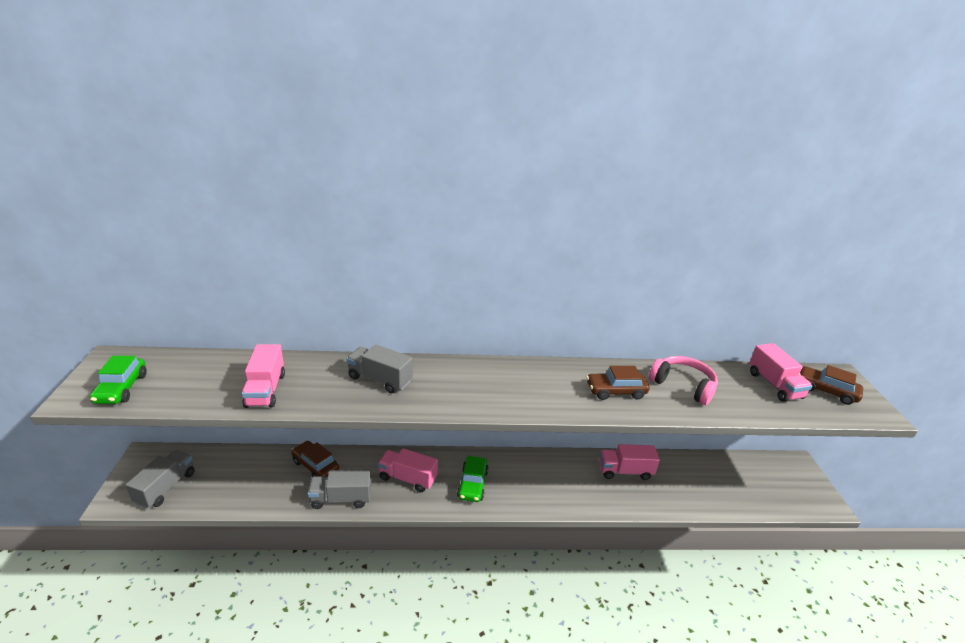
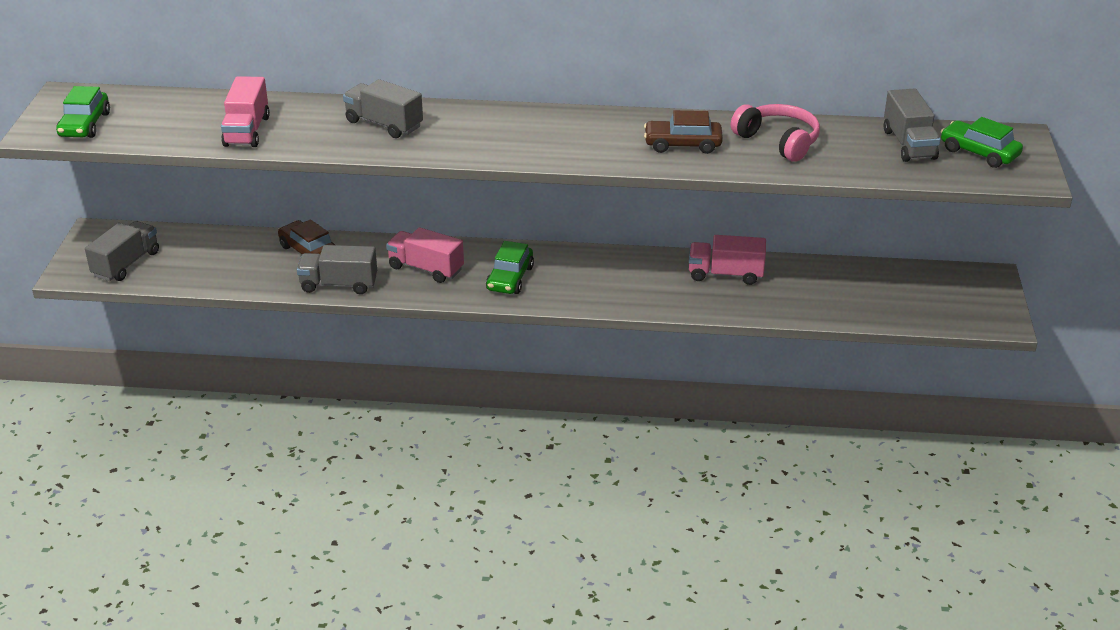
camera: 10 degrees right, 5 degrees up
pink truck [749,343,812,402] -> grey truck [884,89,941,162]
brown car [799,365,863,405] -> green car [941,117,1023,168]

